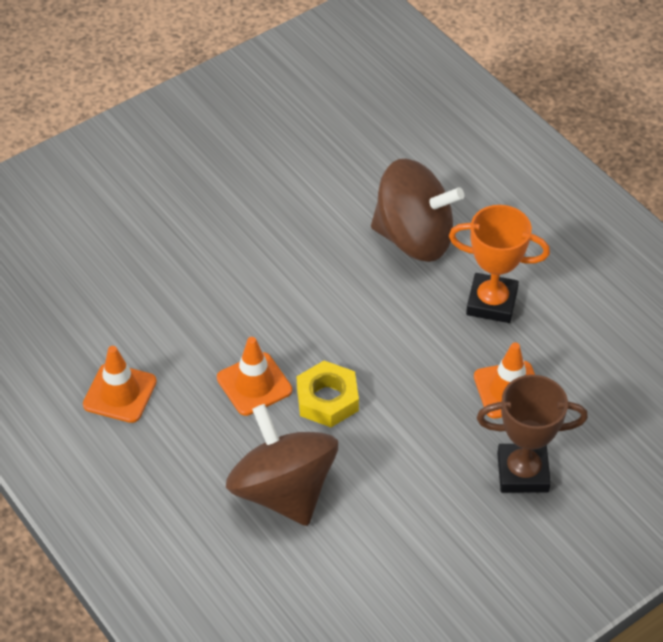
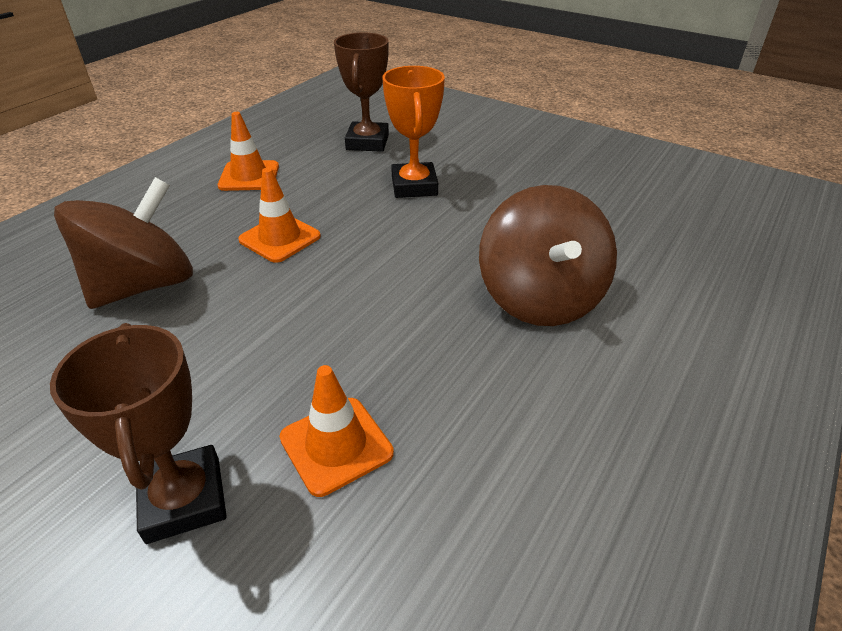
camera: 70 degrees right, 10 degrees down
yellow nut [297,361,359,427] -> none
orange trophy [449,205,550,323] -> orange trophy moved to [382,66,445,198]
none -> brown trophy [334,32,389,152]

